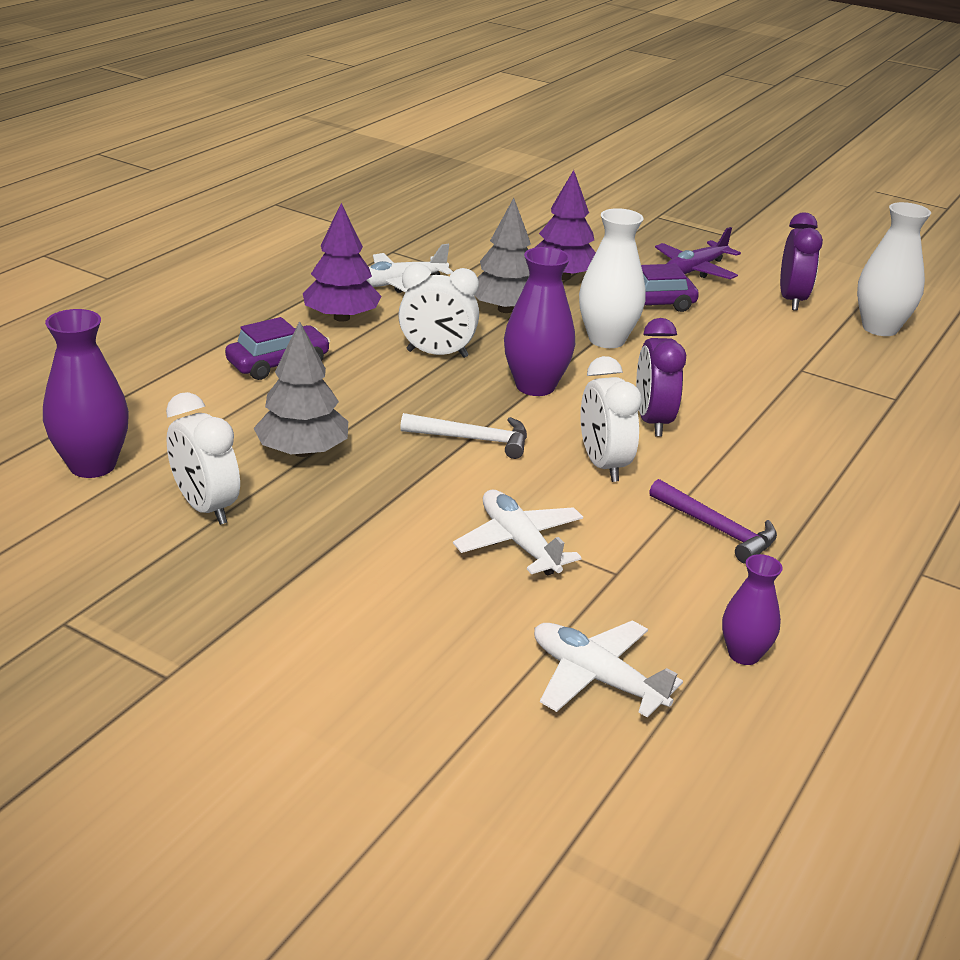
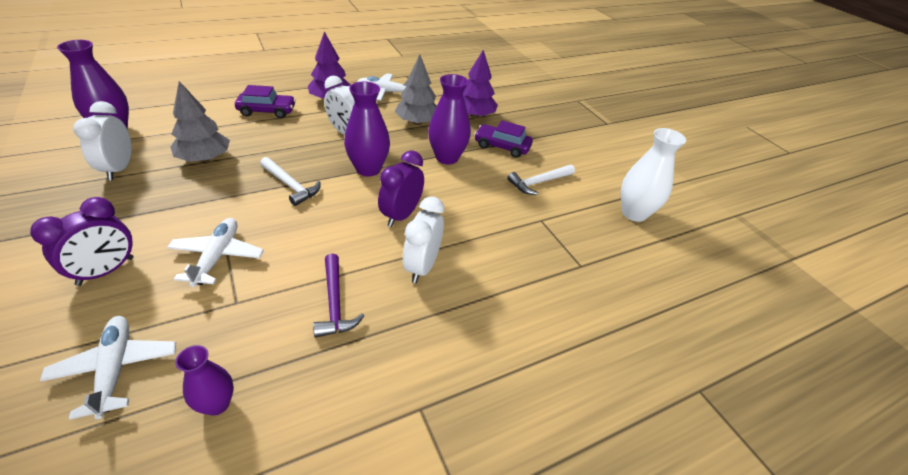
camera: 30 degrees right, 10 degrees up
white vase [579,208,646,348] -> purple vase [428,74,471,164]
white clock [580,356,642,482] -> white clock moved to [403,196,444,283]
purple plane [655,227,741,279] -> none
purple clock [780,213,823,311] -> purple clock moved to [30,197,133,286]
none -> white hammer [507,165,575,195]

